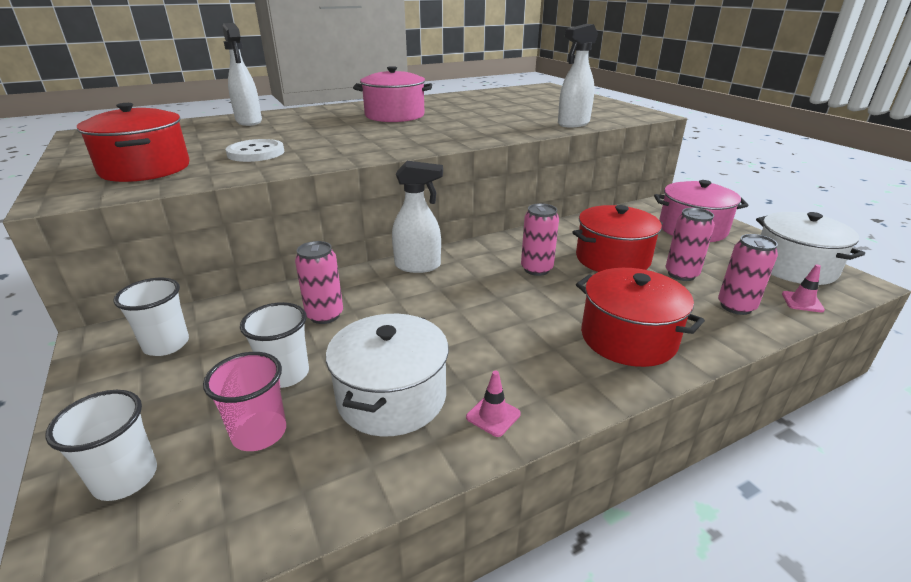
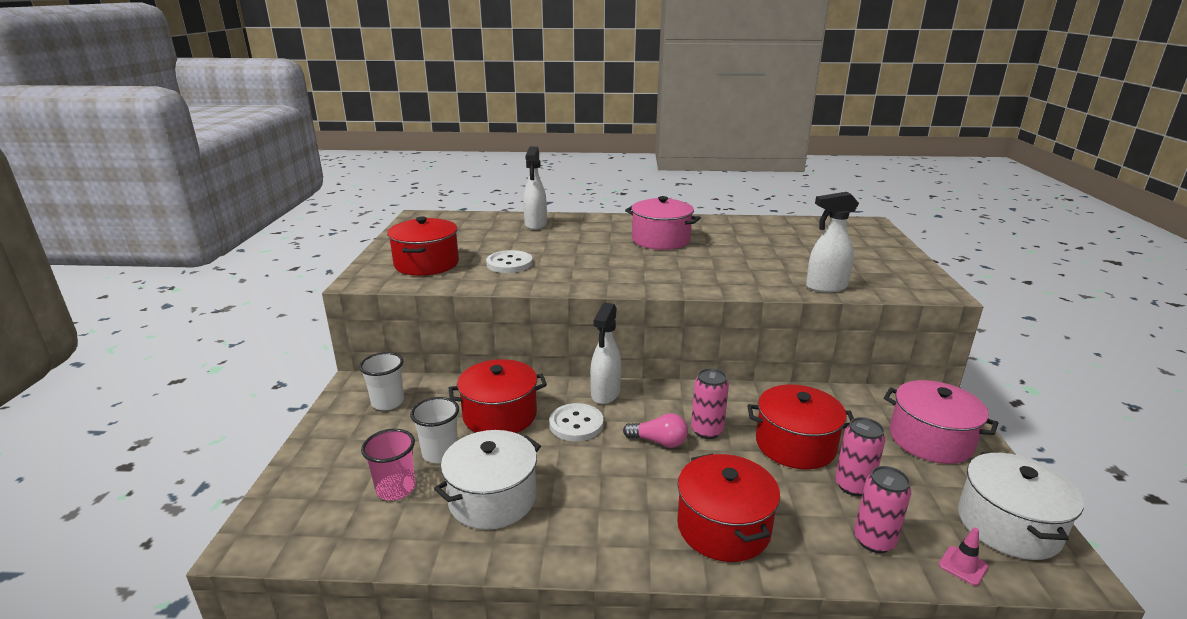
camera: 30 degrees right, 5 degrees down
white cup [45,390,157,501] -> none
pink can [295,241,343,324] -> red pot [448,359,547,433]
white spray bottle [392,161,443,273] -> white spray bottle turned 75 degrees clockwise [590,303,621,404]
pink traffic cone [466,371,521,437] -> none
none -> white button [549,403,604,441]
none -> pink light bulb [623,413,688,448]

